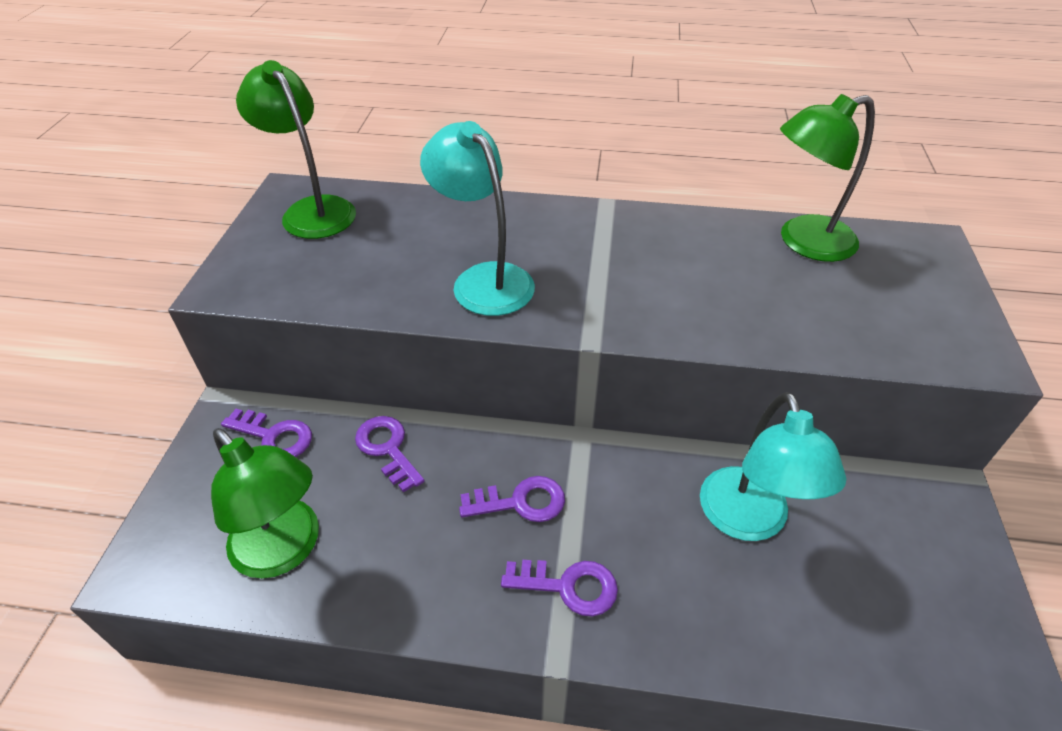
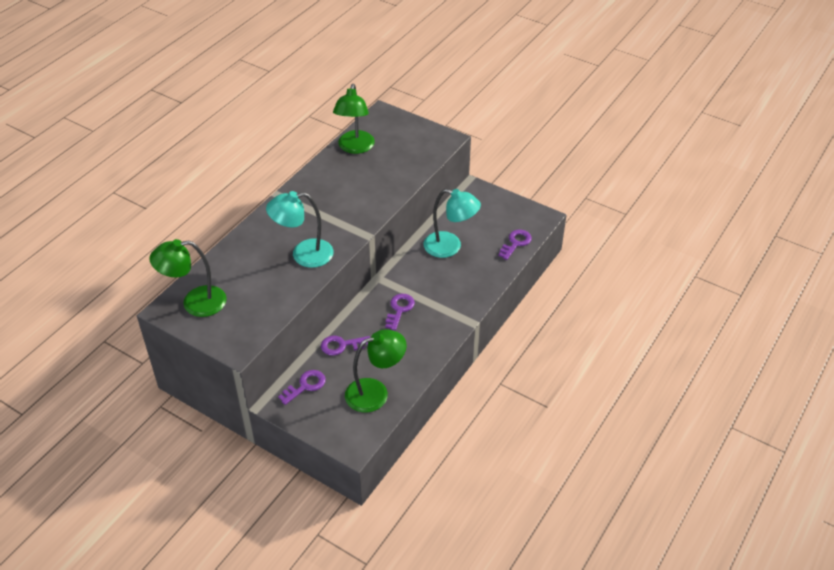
camera: 65 degrees left, 0 degrees up
purple key [501,560,618,616] -> purple key moved to [498,230,532,260]

